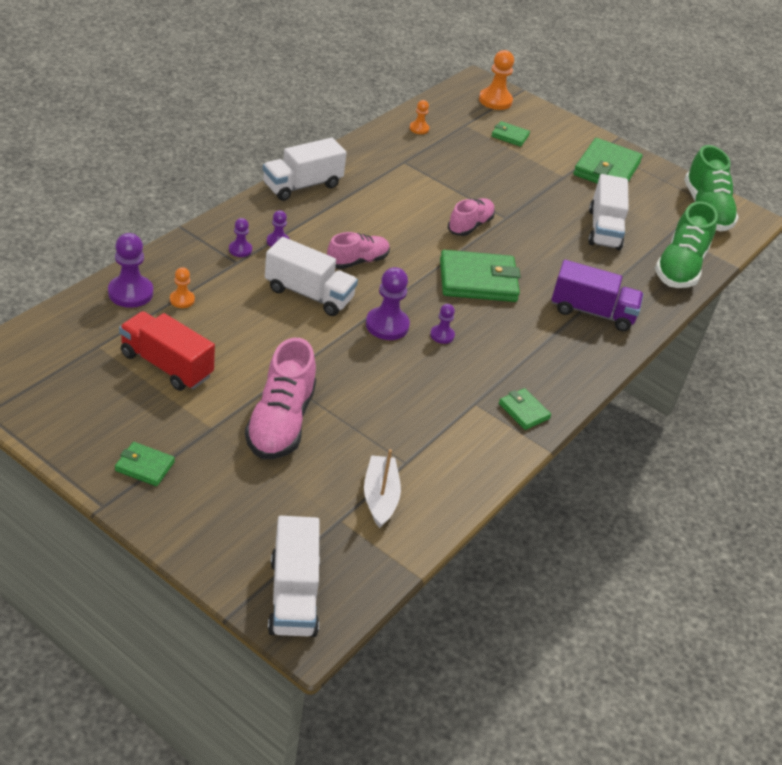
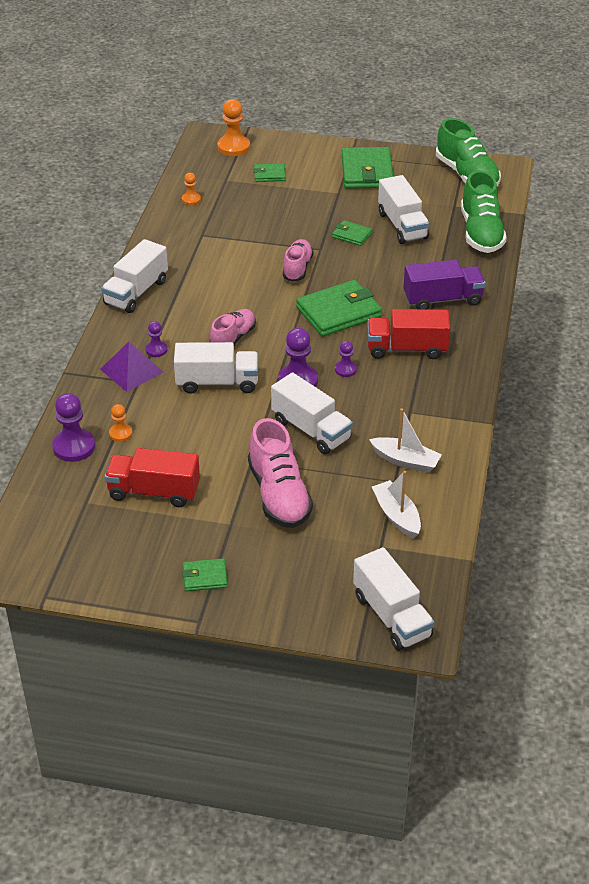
camera: 20 degrees left, 0 degrees up
purple pawn [229,218,252,257] -> purple pyramid [100,342,164,392]
green wallet [499,388,551,430] -> green wallet moved to [332,220,372,246]
none -> white truck [271,372,353,454]
none -> red truck [367,309,450,359]
none -> white boat [369,408,442,473]

